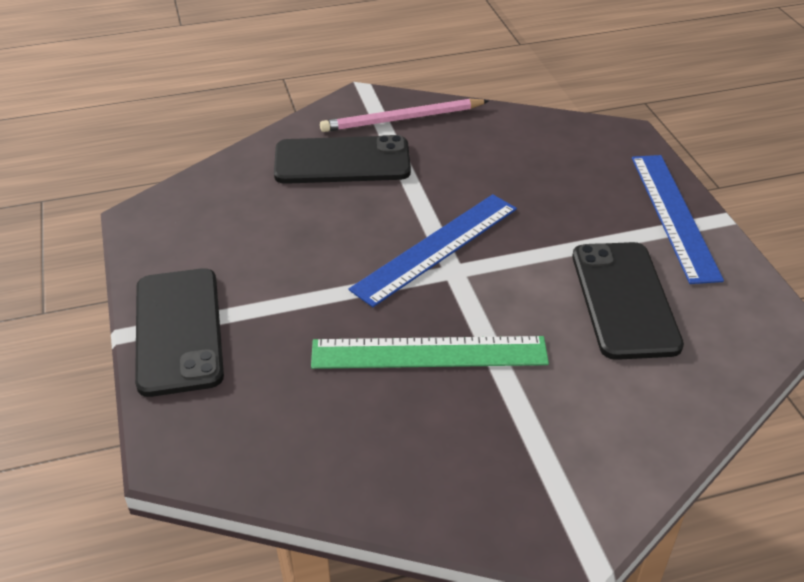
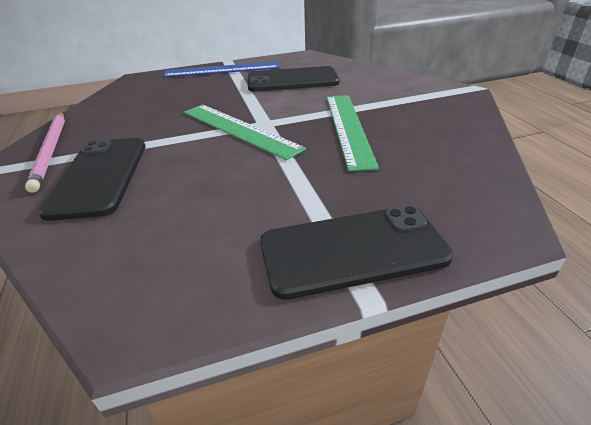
camera: 90 degrees left, 5 degrees down
blue ruler [349,194,517,307] -> green ruler [184,105,306,160]

